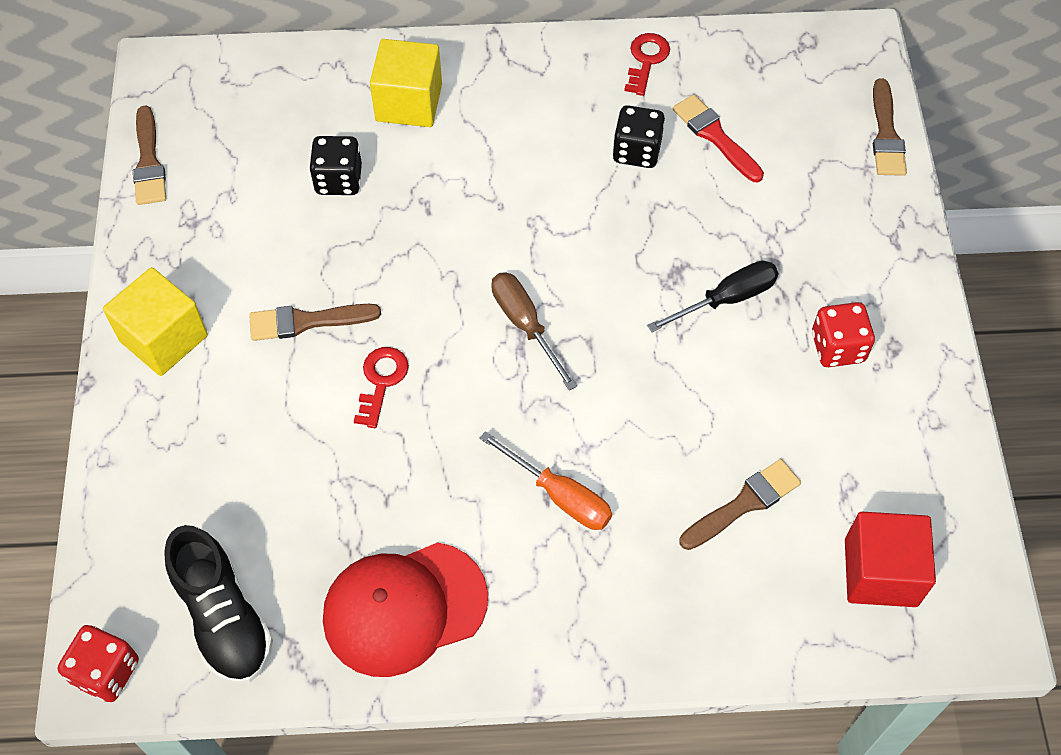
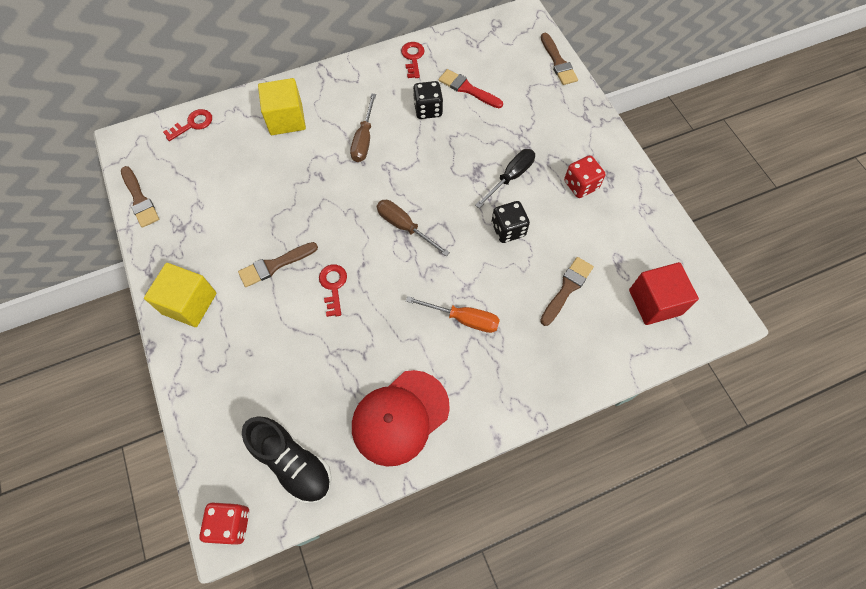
camera: 20 degrees left, 5 degrees up
black dice [309,136,362,195] -> black dice moved to [492,201,530,243]
none -> red key [163,109,212,141]
none -> brown screwdriver [350,93,376,162]

